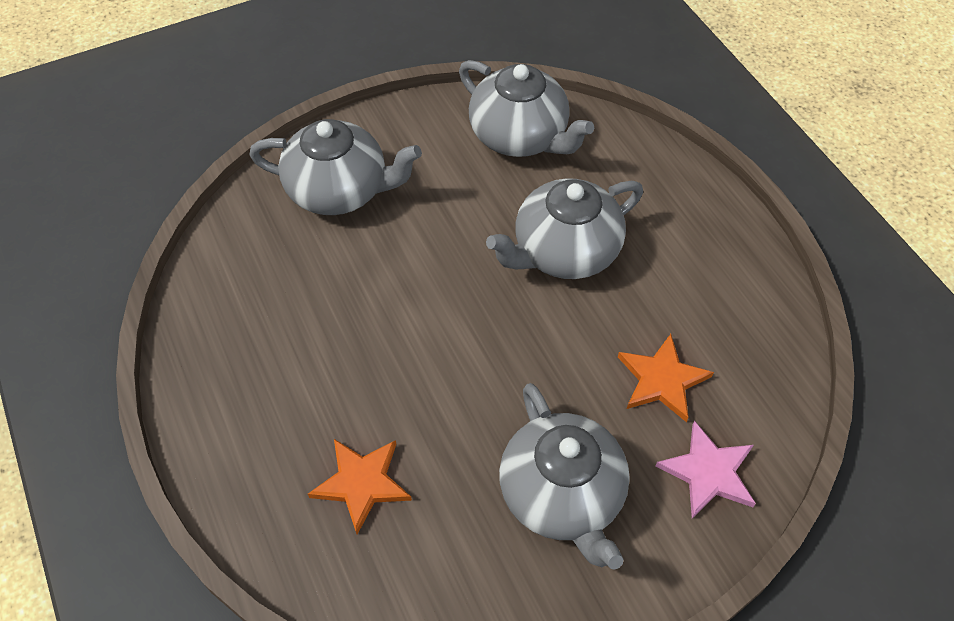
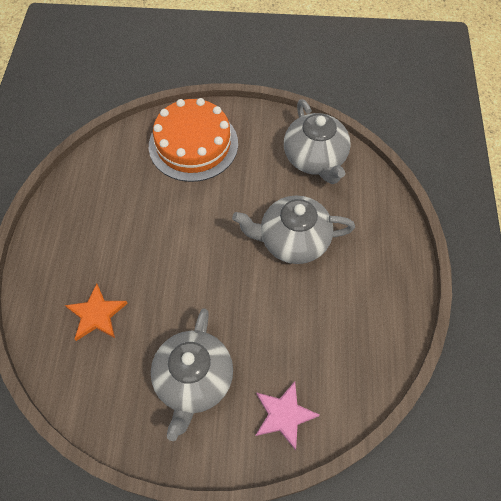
camera: 30 degrees right, 5 degrees up
grey teapot [249,119,422,215] -> orange cake [149,98,238,182]
orange star [618,334,714,422] -> none

